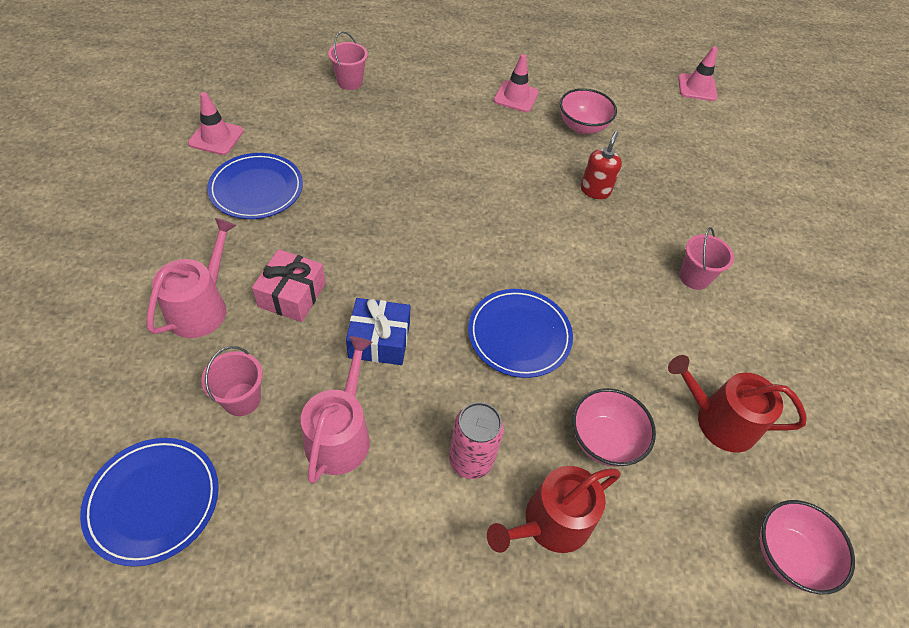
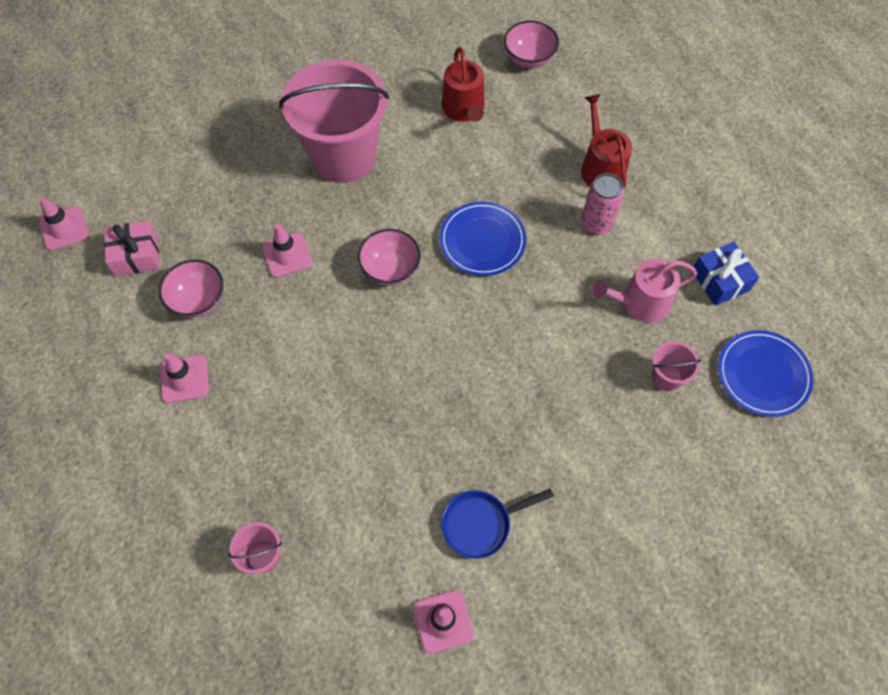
camera: 115 degrees left, 10 degrees up
pink watering can [147,218,236,338] -> none
blue plate [207,153,303,219] -> blue pan [441,489,554,559]
pink gift [252,249,326,322] -> pink gift moved to [104,221,160,277]
blue gift [346,298,410,365] -> blue gift moved to [694,242,759,306]
red watering can [487,466,621,553] -> red watering can turned 135 degrees counterclockwise [581,94,632,188]
pink bowl [572,388,656,467] -> pink bowl moved to [358,229,421,285]
red soap dispenser [581,131,622,199] -> pink traffic cone [262,224,312,277]
pink bucket [679,227,734,290] -> pink bucket [279,59,389,183], size x2.46

